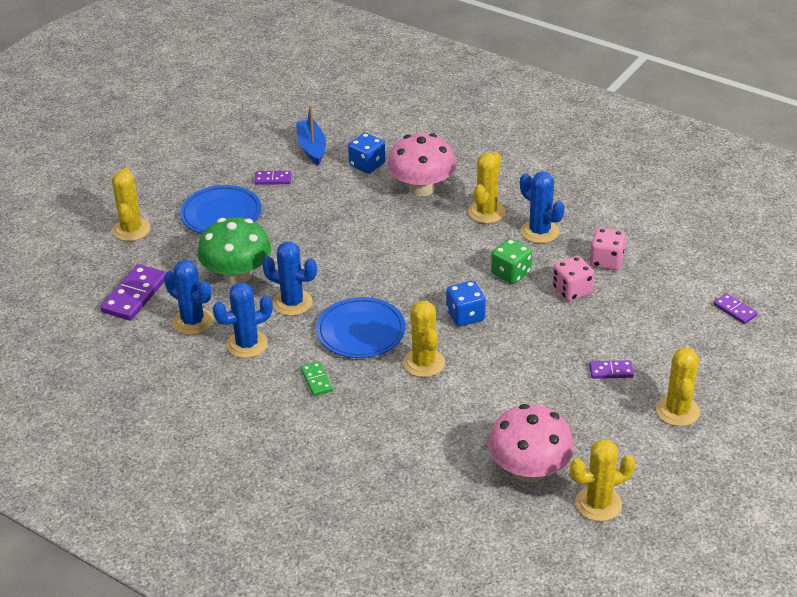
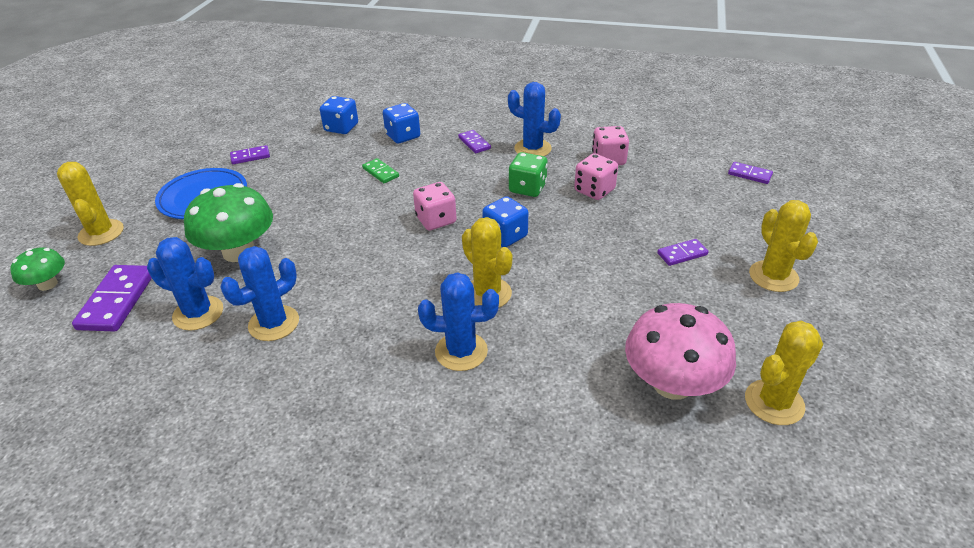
camera: 20 degrees left, 0 degrees up
blue cactus [262,242,317,316] -> blue cactus moved to [418,272,499,371]
blue boat [296,105,326,165] -> none
green domino [301,361,333,396] -> green domino moved to [362,158,399,183]
blue plate [316,297,406,358] -> none
pink mushroom [387,133,456,196] -> blue dice [383,103,420,144]
yellow cactus [468,151,505,223] -> purple domino [458,130,491,153]
none -> green mushroom [10,247,65,291]
none -> pink dice [413,182,457,230]

